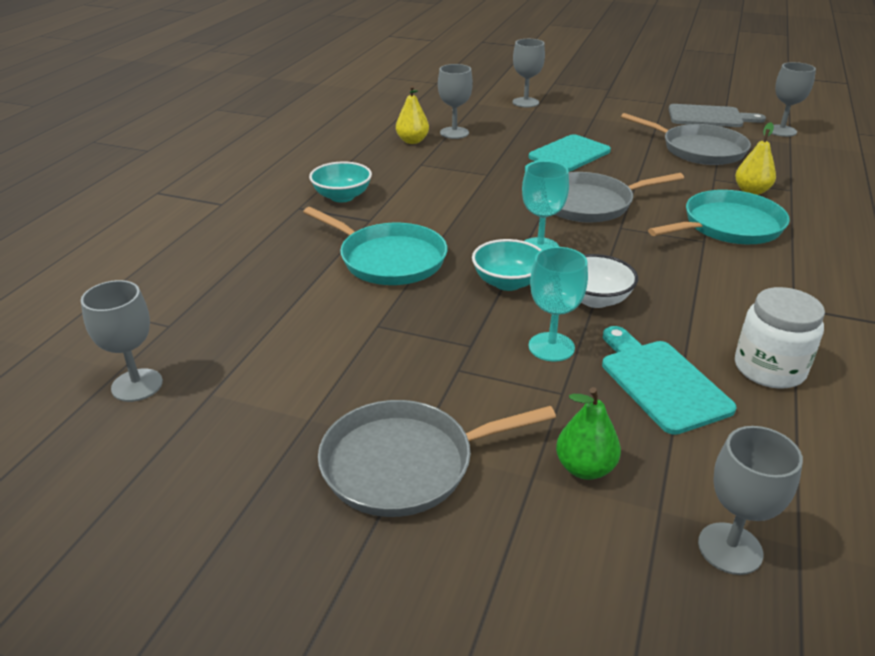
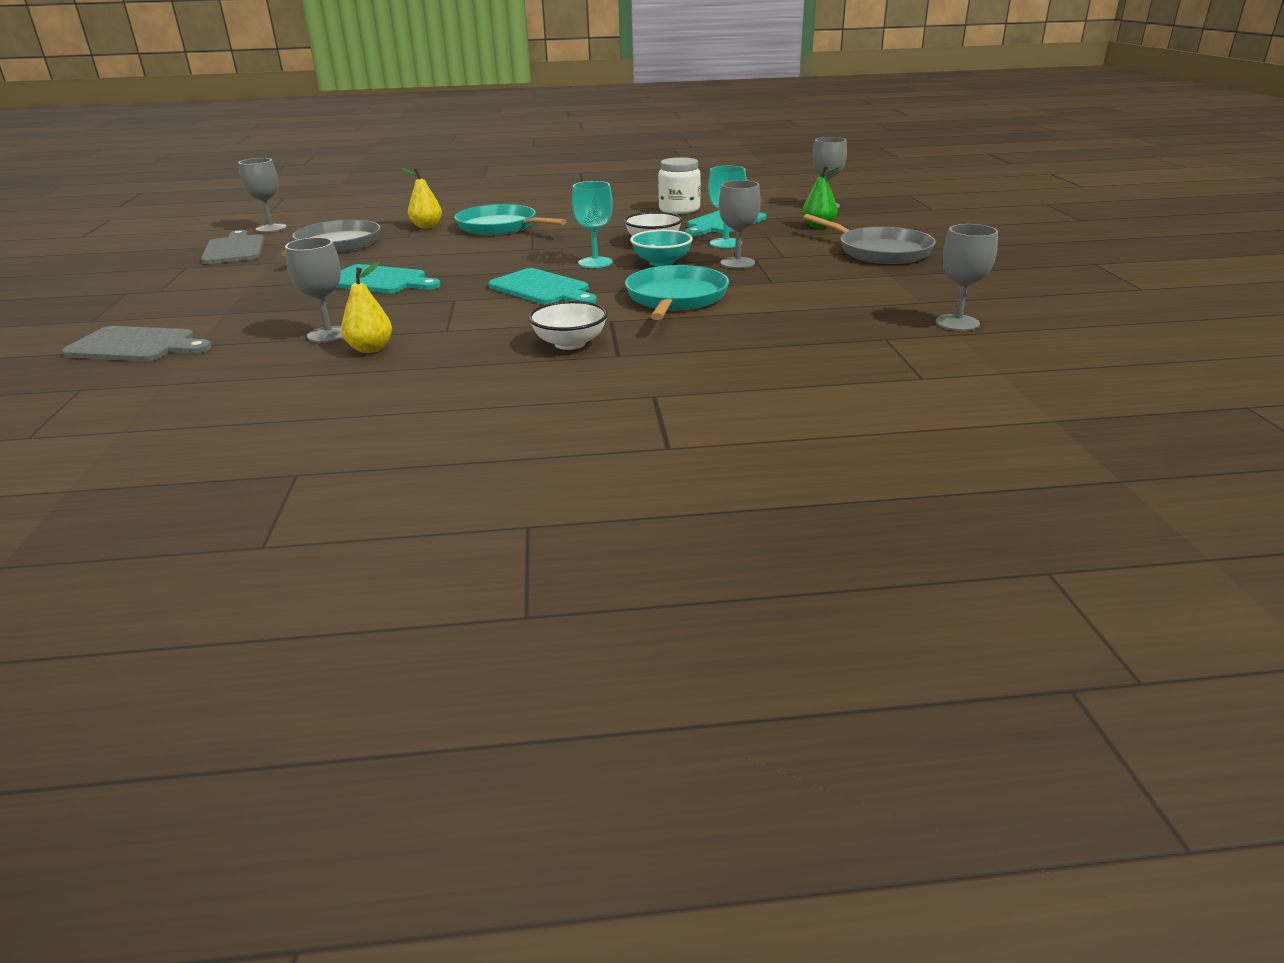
camera: 115 degrees left, 5 degrees down
turquoise bowl [309,162,372,202] -> white bowl [528,301,608,350]
grey goblet [513,39,545,107] -> grey goblet moved to [719,180,761,269]
grey pan [555,172,684,222] -> none
none -> grey cutting board [62,326,212,361]
none -> turquoise cutting board [488,268,597,304]

